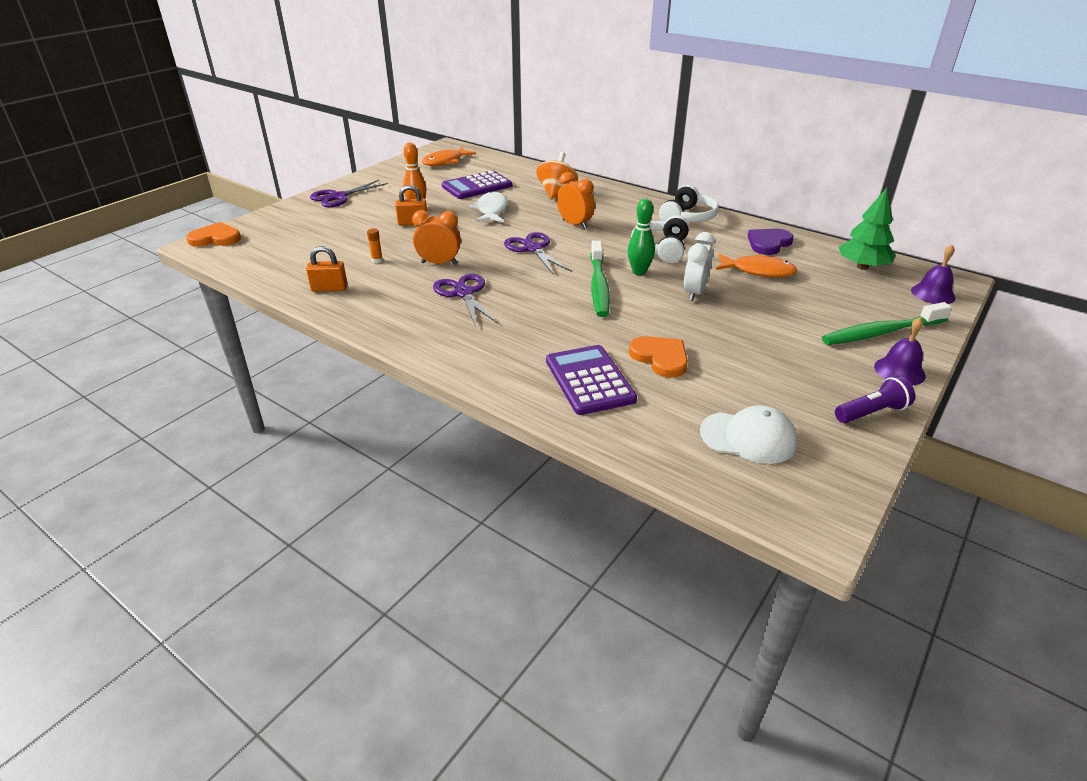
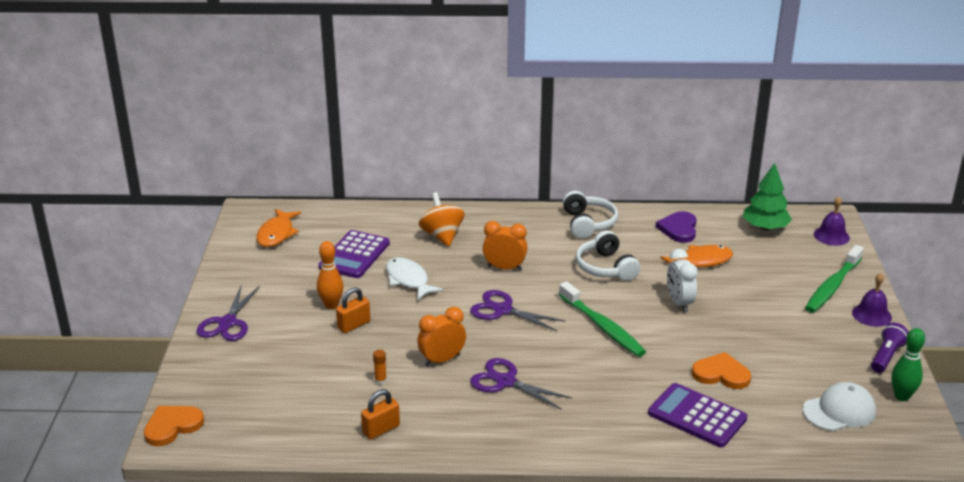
camera: 35 degrees left, 5 degrees down
green bowling pin [627,198,655,275] -> green bowling pin moved to [891,328,925,401]

